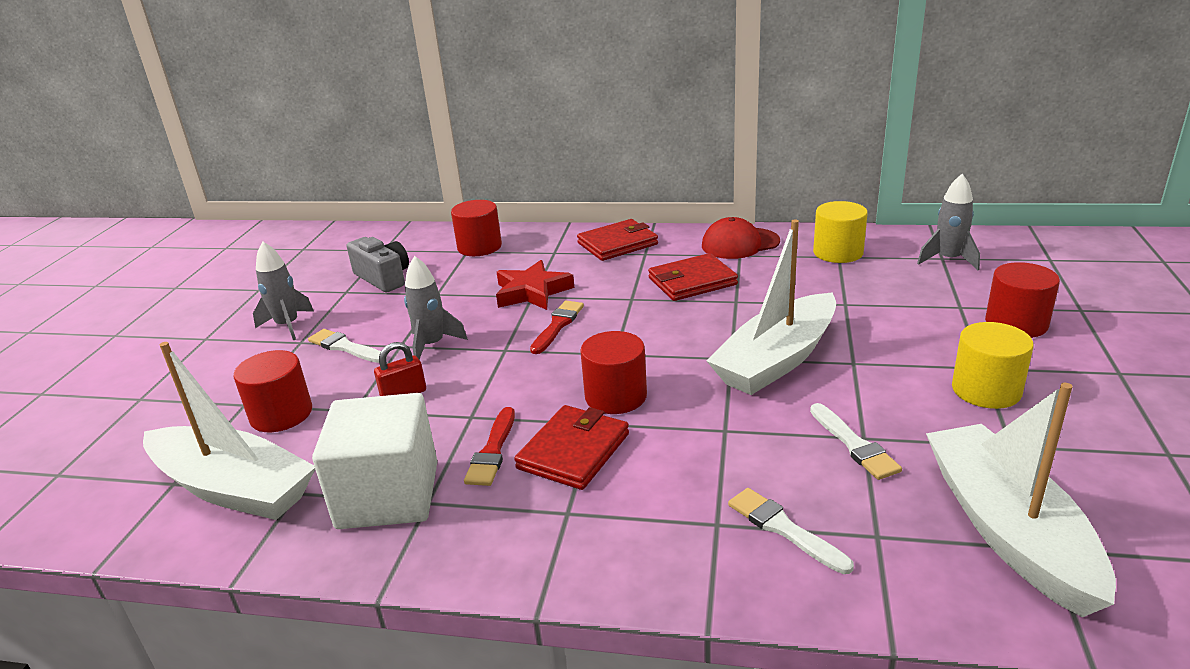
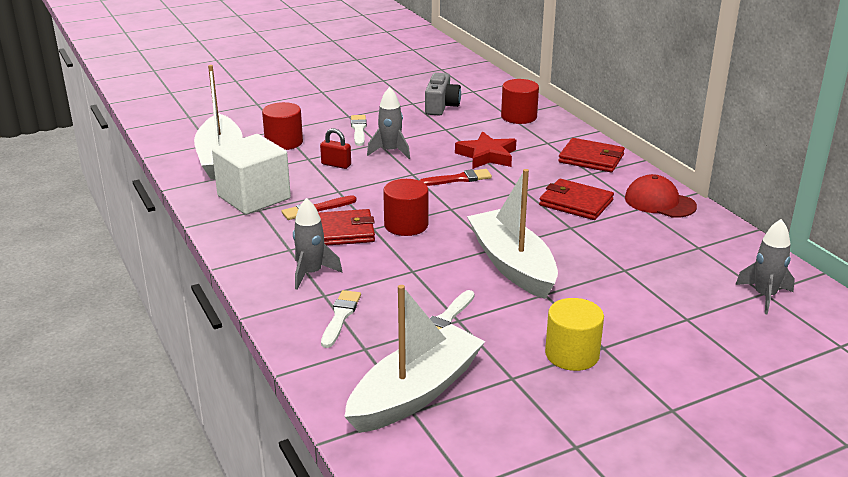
camera: 50 degrees right, 0 degrees up
grey rocket [253,241,314,340] -> grey rocket moved to [293,198,342,290]
white boat [707,220,836,395] -> white boat turned 60 degrees clockwise [467,169,558,299]
yellow cylinder [813,201,868,263] -> none
red cylinder [985,262,1060,338] -> none

